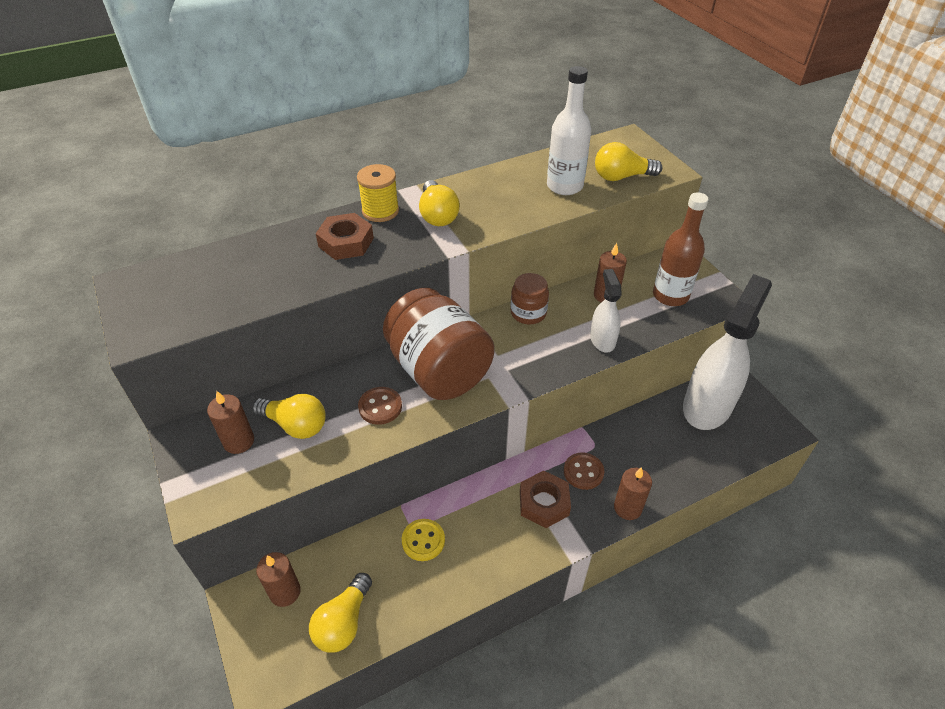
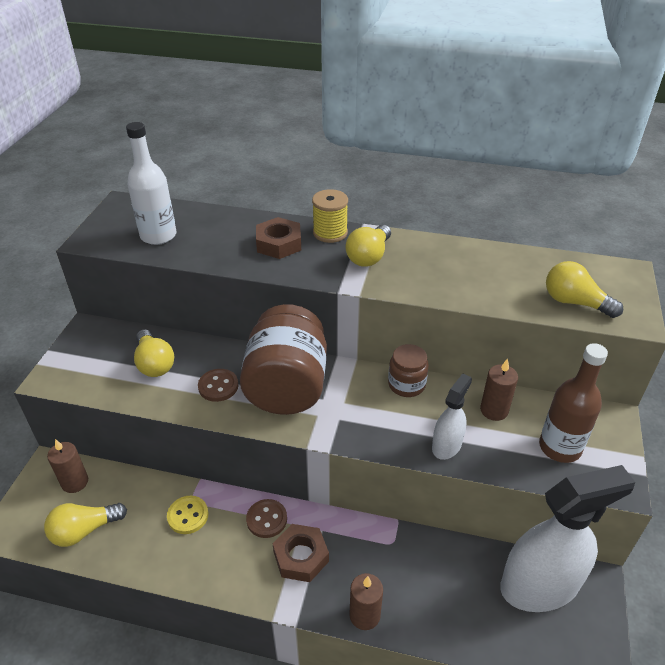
camera: 40 degrees right, 5 degrees down
brown candle [207,391,254,454] -> none
white bottle [547,66,591,195] -> white bottle moved to [126,122,177,245]
brown button [564,452,604,490] -> brown button moved to [246,499,287,538]

